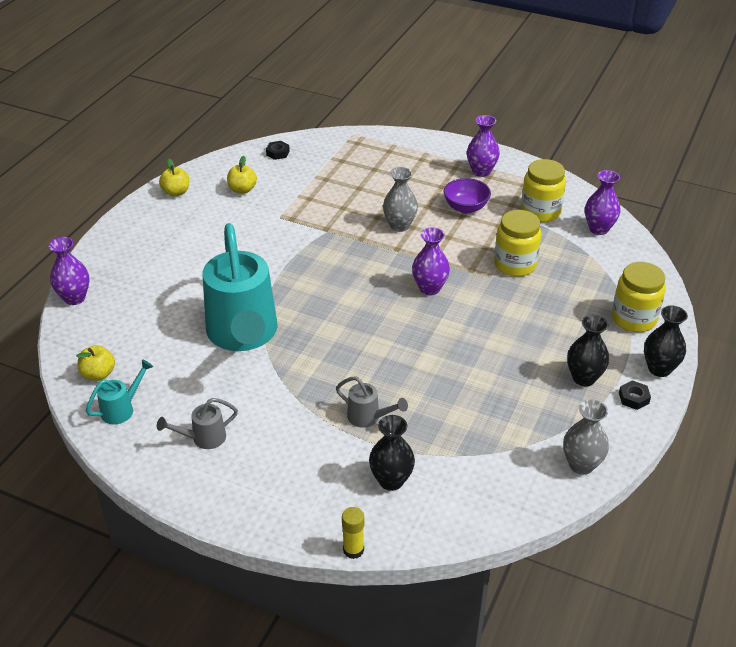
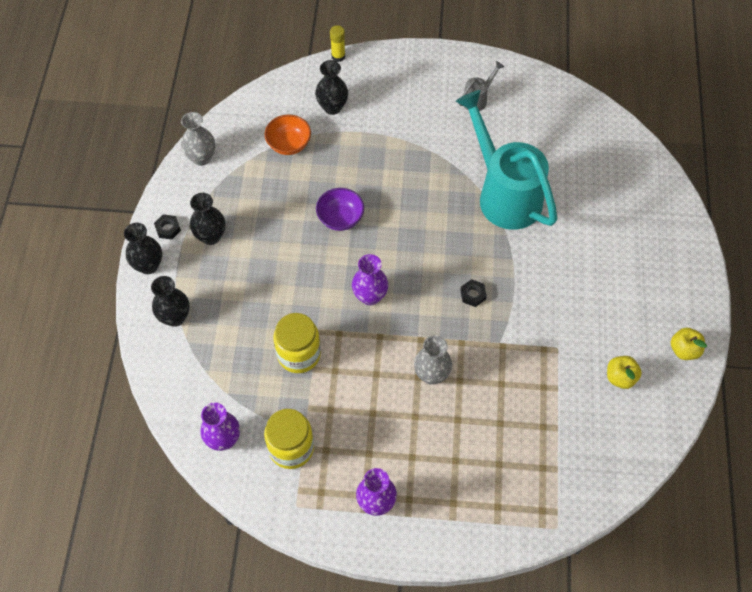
camera: 160 degrees right, 20 degrees up
purple vase [49,237,90,305] -> none
yellow apple [76,345,115,381] -> none
turquoise watering can [86,359,153,424] -> none
black nut [266,141,290,160] -> black nut moved to [460,279,487,307]
grey watering can [336,376,408,428] -> none
purple bowl [444,178,491,213] -> purple bowl moved to [316,188,364,231]
yellow jar [612,262,666,332] -> black vase [151,276,190,327]
none -> orange bowl [265,115,311,155]

